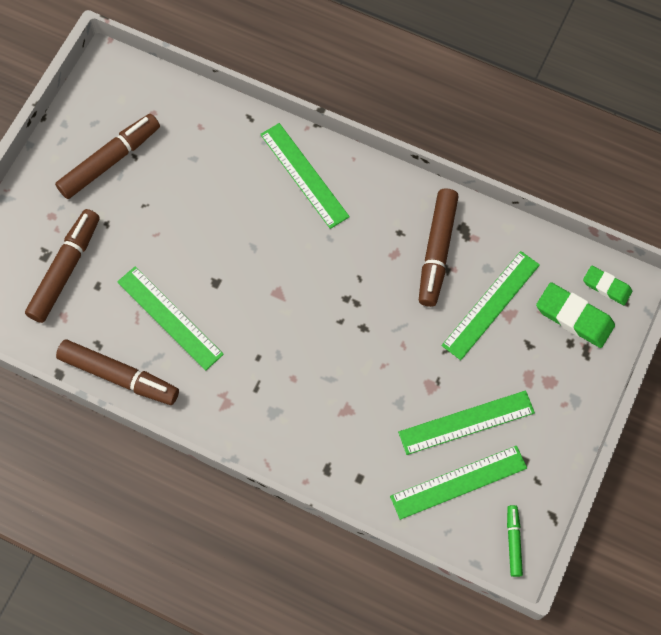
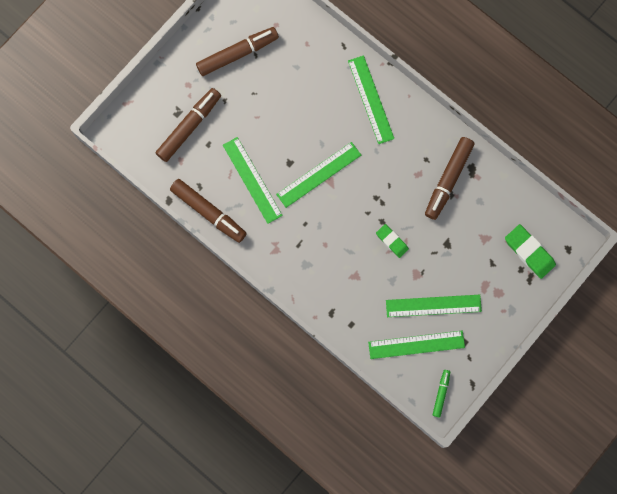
camera: 15 degrees right, 10 degrees up
green ruler [442,251,540,360] -> green ruler moved to [276,142,361,208]
green eraser [583,266,632,305] -> green eraser moved to [376,224,409,258]

